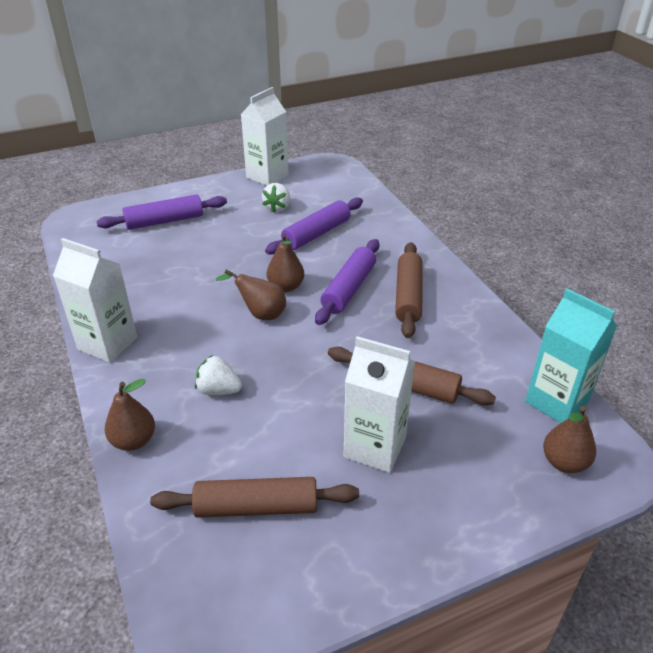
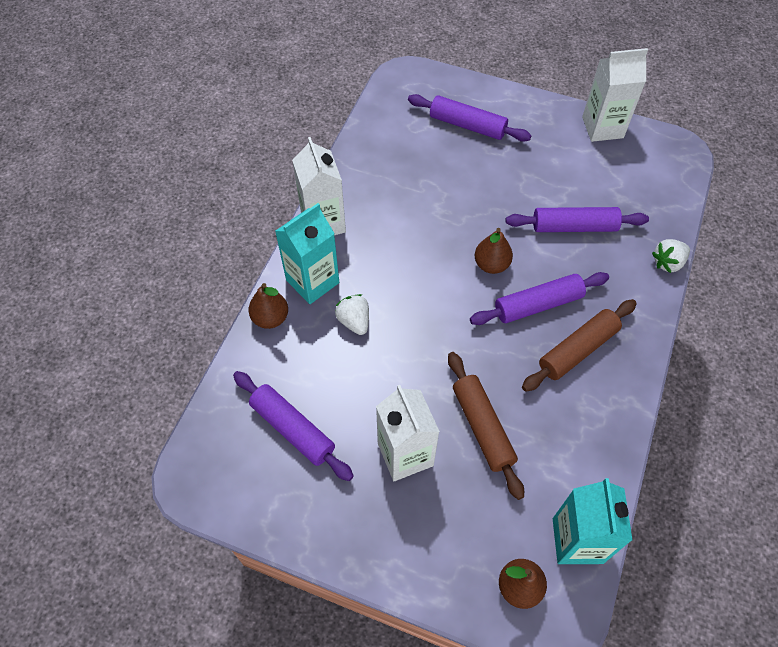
camera: 45 degrees right, 20 degrees up
brown rolling pin [150,477,359,518] -> purple rolling pin [233,371,354,481]
brown pear [216,269,286,320] -> none
white strawberry [262,183,290,212] -> white strawberry moved to [652,239,690,273]
none -> turquoise carton [275,203,339,304]

